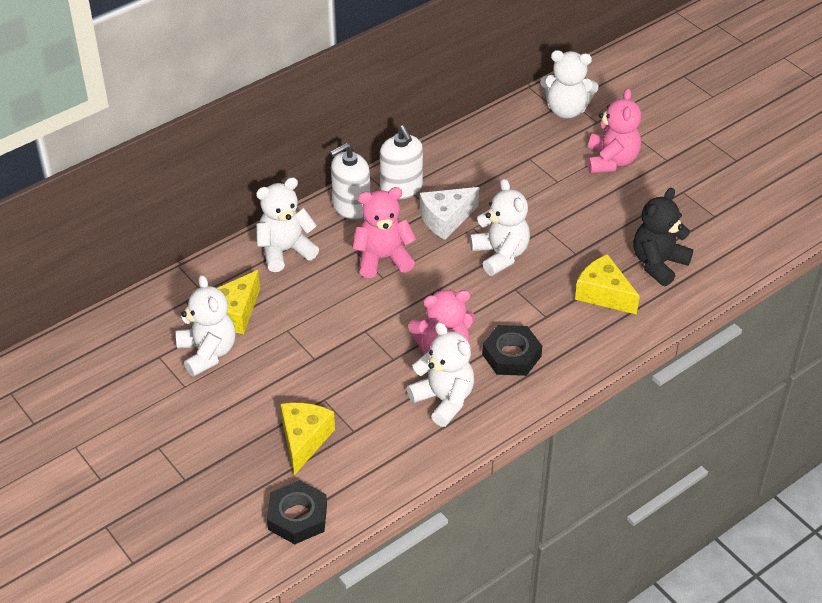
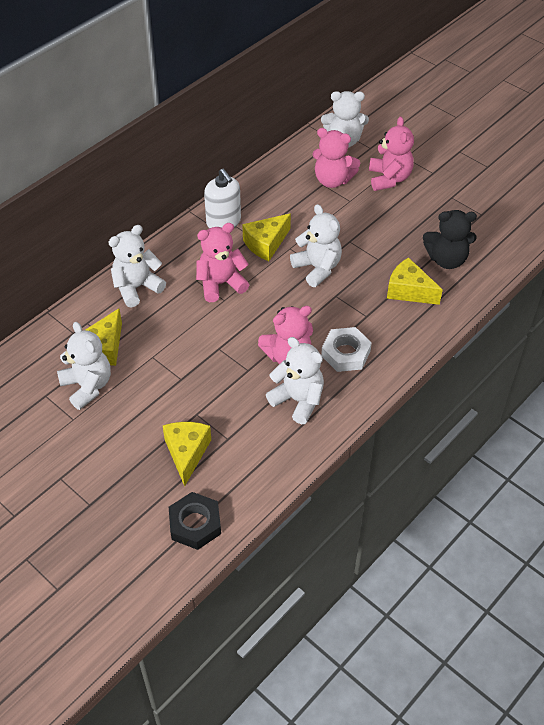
camera: 10 degrees left, 5 degrees up
white soap dispenser [330,143,370,220] -> none
white cheese [420,187,479,240] -> yellow cheese [242,213,291,261]
black nut [482,325,542,376] -> white nut [321,327,372,372]
black teddy bear [633,188,693,286] -> black teddy bear turned 120 degrees counterclockwise [423,210,477,269]
none -> pink teddy bear [312,128,360,188]

